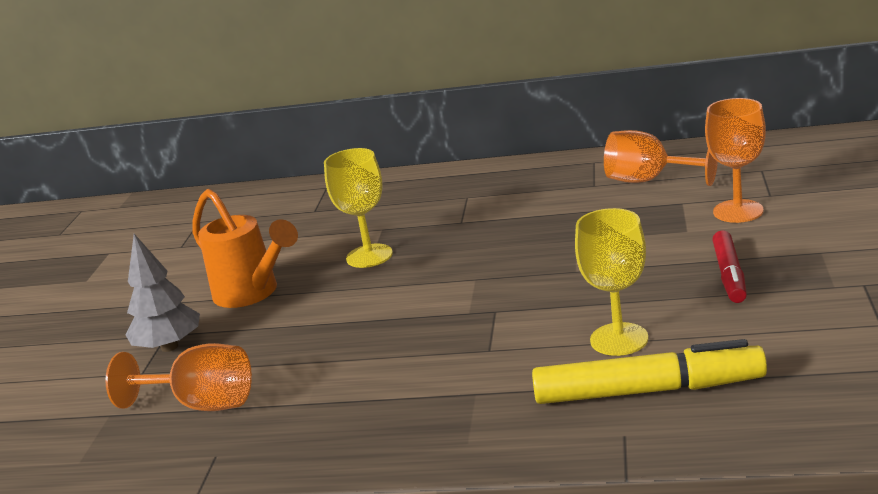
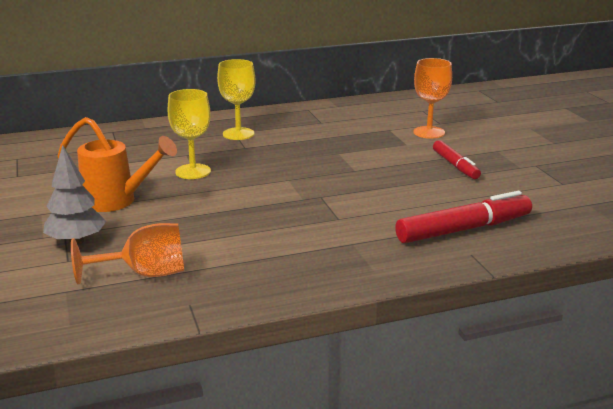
camera: 30 degrees left, 0 degrees up
yellow marker [532,339,767,404] -> red marker [395,191,532,243]
yellow goblet [575,208,649,356] -> yellow goblet moved to [217,59,256,140]
orange goblet [604,130,718,186] -> none

